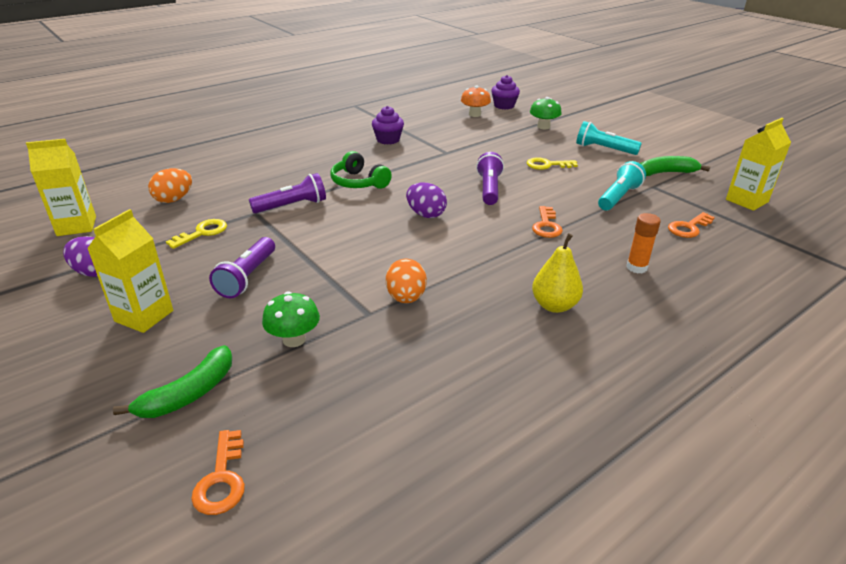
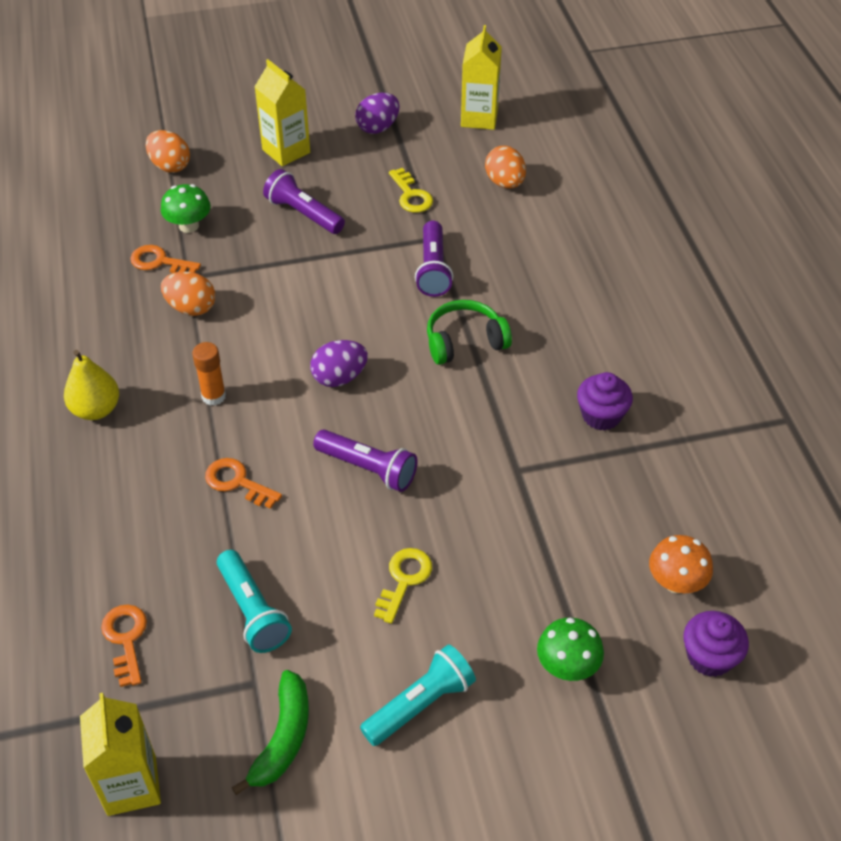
camera: 115 degrees right, 15 degrees up
green banana [113,345,232,418] -> orange egg [146,130,190,173]
orange key [191,430,245,515] -> orange key moved to [130,245,201,273]
orange glue stick [626,213,661,273] -> orange glue stick moved to [192,342,226,406]

